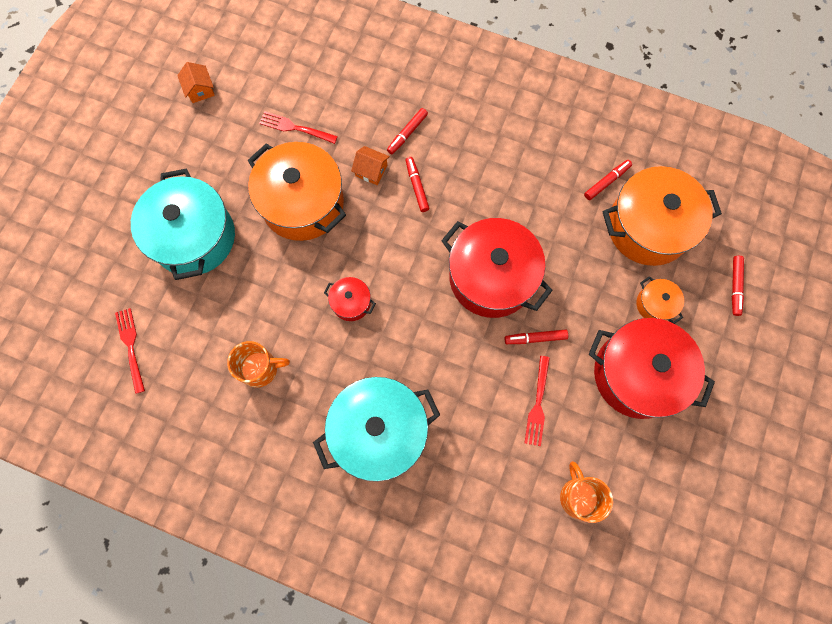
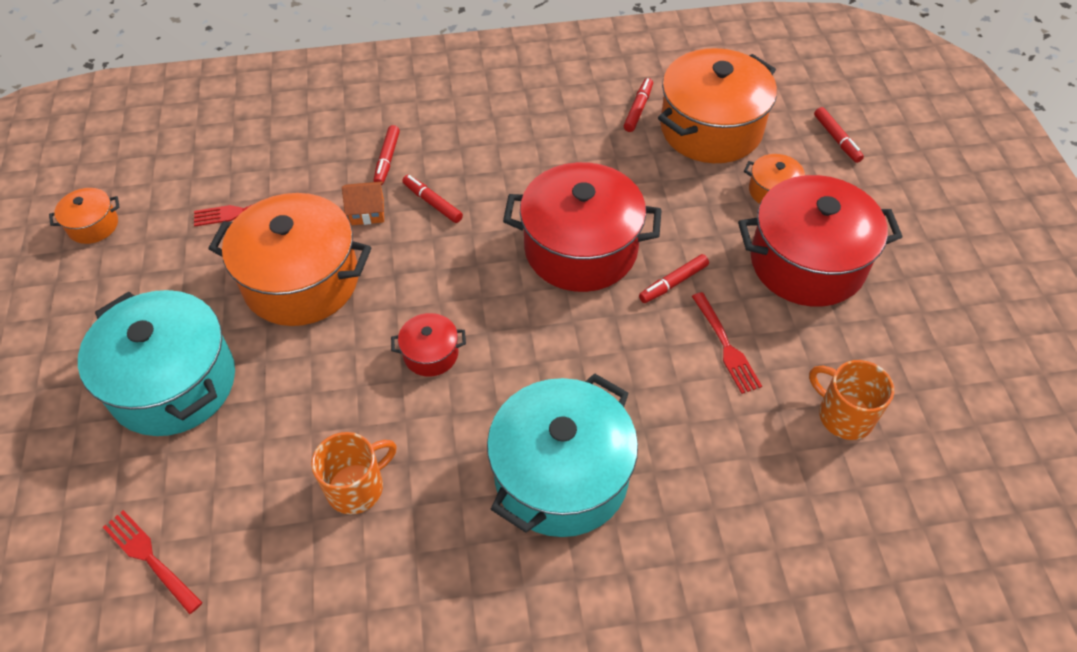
camera: 30 degrees left, 20 degrees down
orange house [177,62,215,103] -> orange pot [49,188,120,244]

